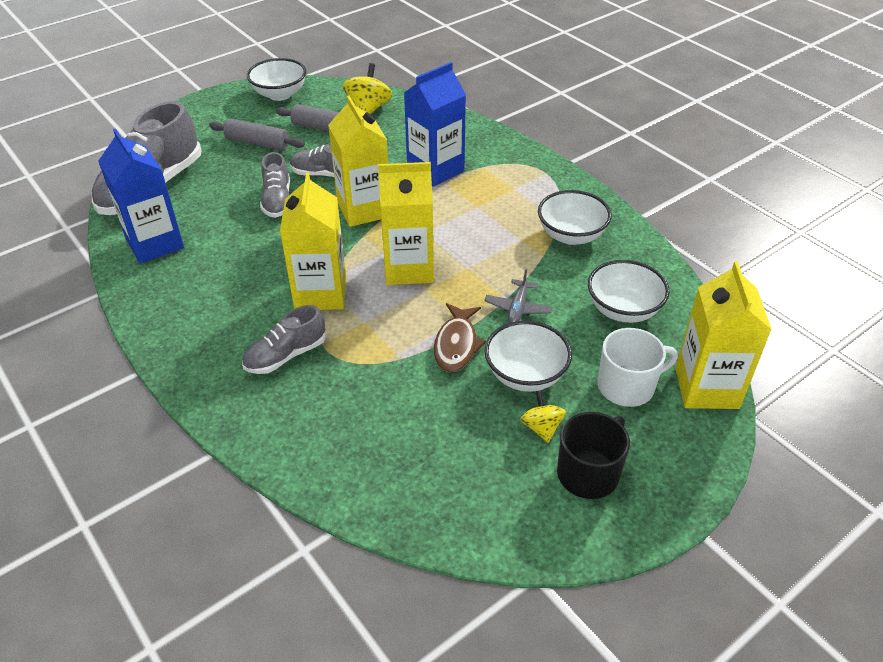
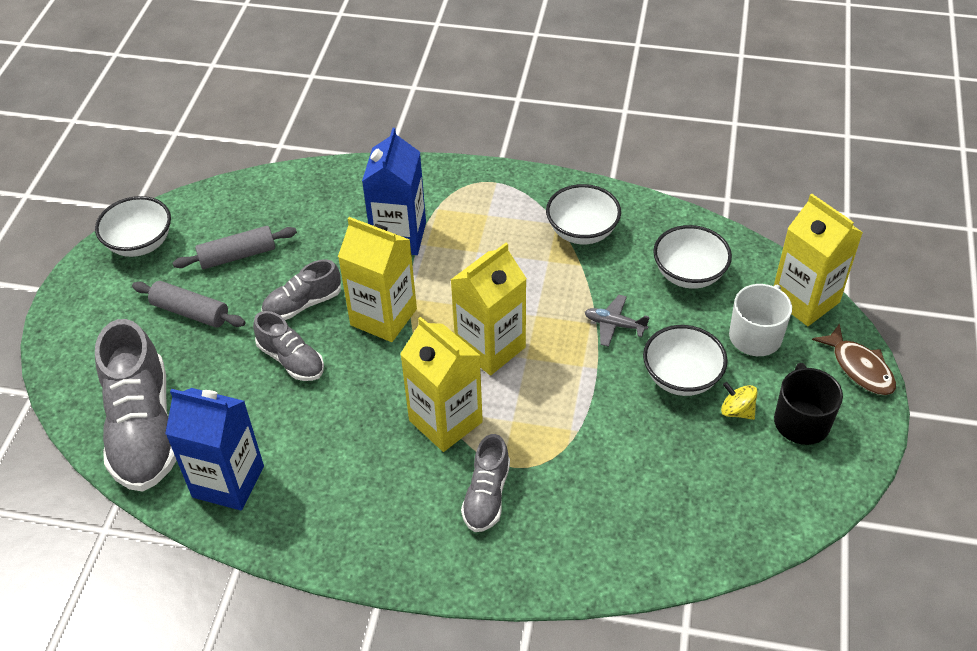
camera: 40 degrees left, 5 degrees up
grey rolling pin [209,119,305,151] -> grey rolling pin turned 45 degrees clockwise [132,281,245,328]
yellow spinning top [343,63,393,114] -> none
brown fish [434,303,486,373] -> brown fish moved to [812,323,896,395]
grey plane [484,269,553,323] -> grey plane turned 135 degrees clockwise [585,295,650,347]

